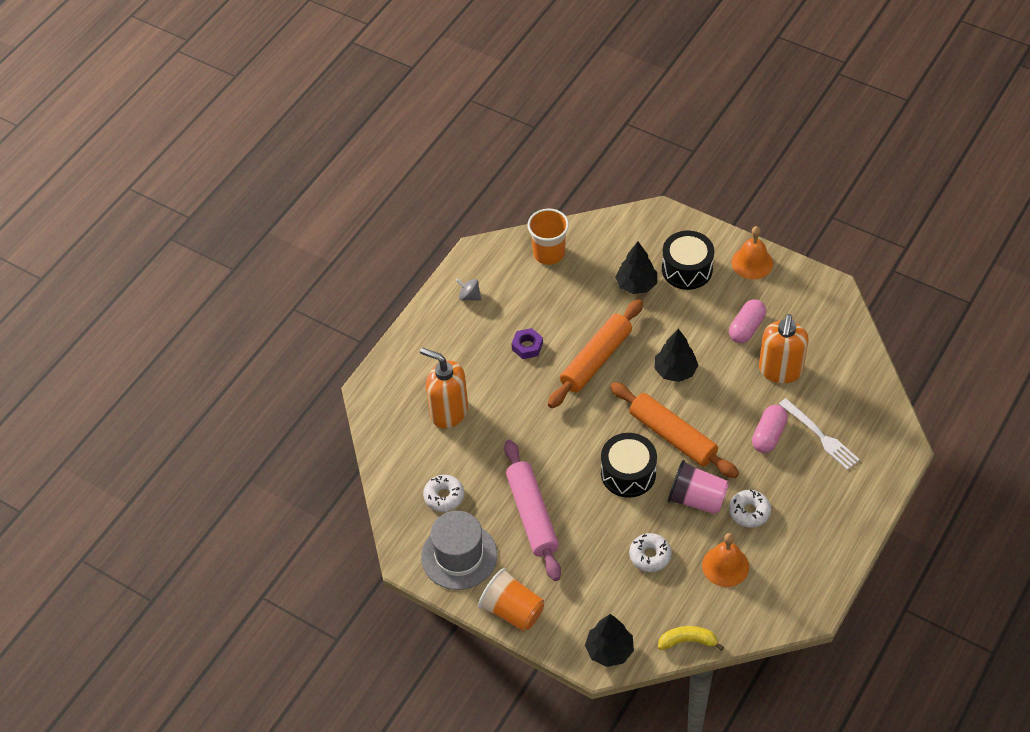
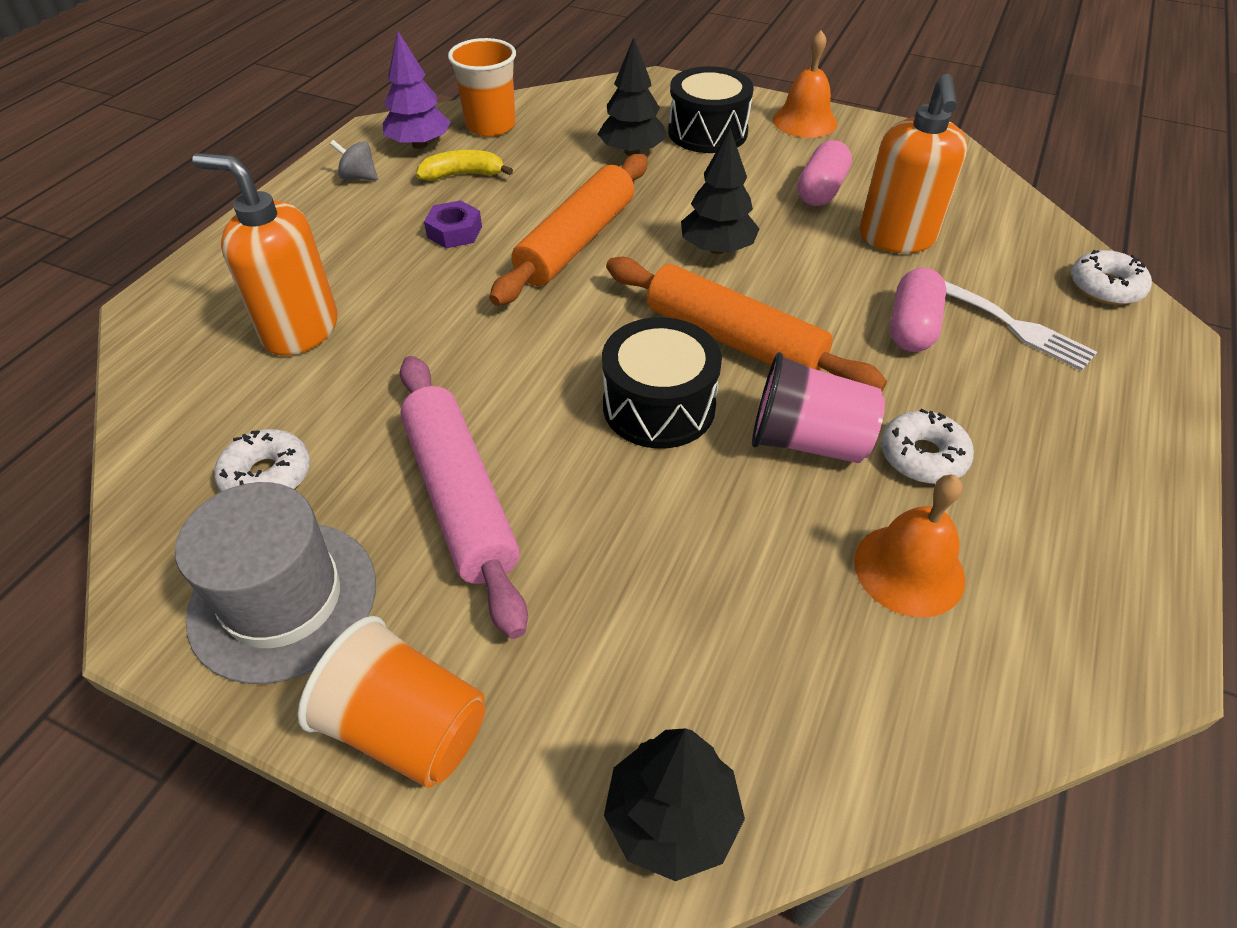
camera: 10 degrees left, 5 degrees down
white donut [629,533,672,572] -> white donut moved to [1071,250,1152,305]
yellow banana [658,626,724,651] -> yellow banana moved to [416,150,513,181]
none -> purple tree [383,31,451,149]

